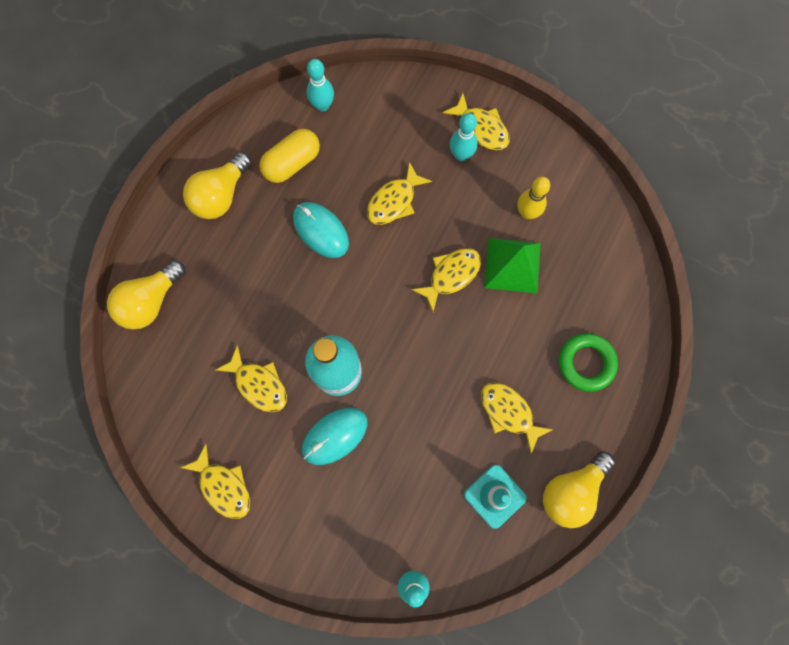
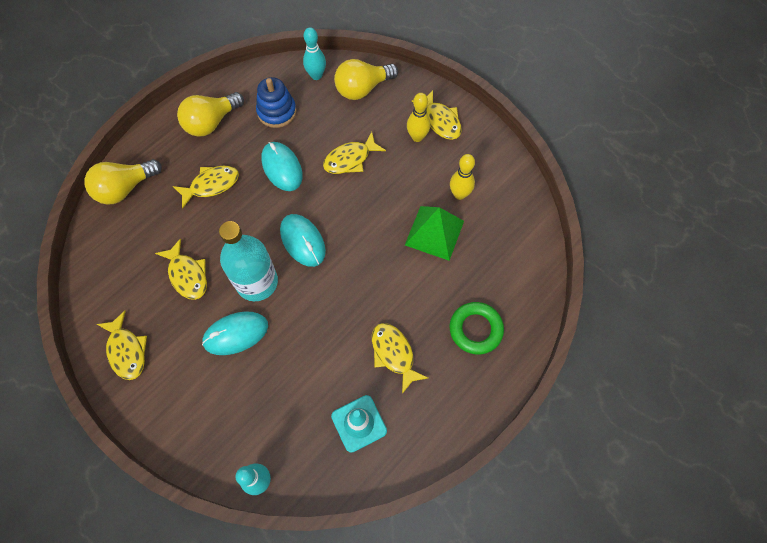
camera: 15 degrees right, 10 degrees down
yellow capsule [260,129,320,183] -> blue stacking toy [256,77,297,128]
yellow fish [411,248,481,312] -> yellow fish moved to [173,166,239,209]
turquoise bowling pin [450,113,478,161] -> yellow bowling pin [407,93,430,142]
yellow light bulb [543,451,615,528] -> yellow light bulb moved to [334,59,398,100]
none -> turquoise mouse [280,214,326,267]

